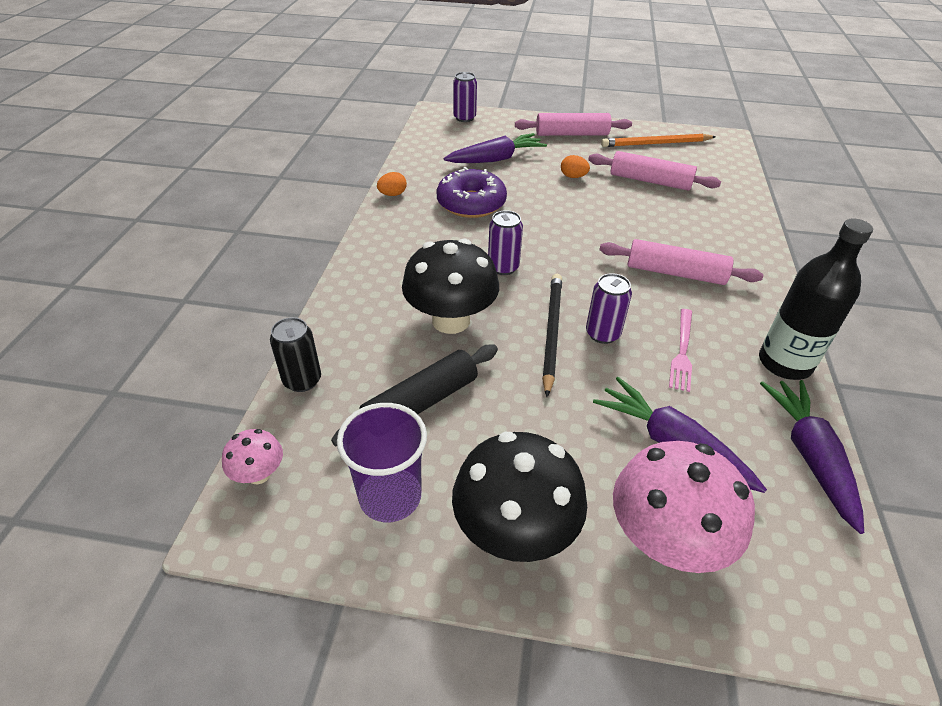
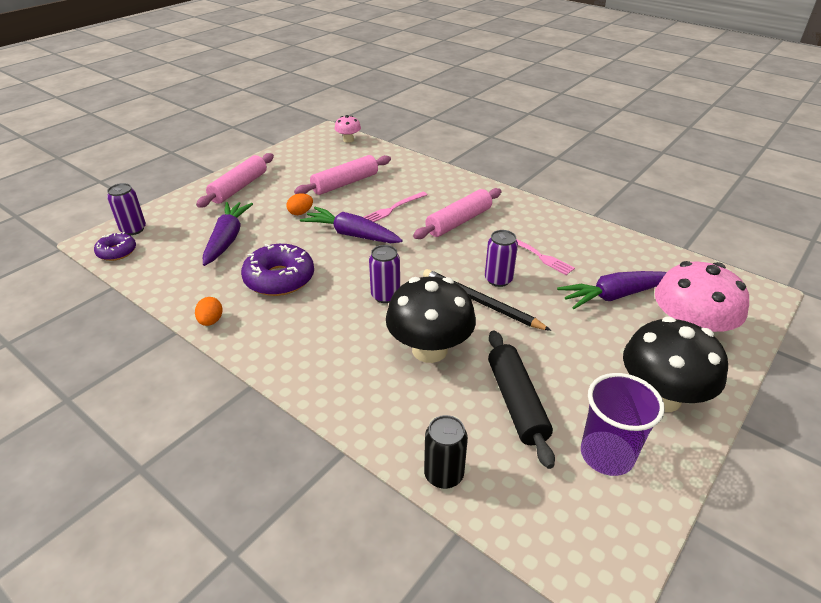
camera: 60 degrees left, 5 degrees down
pink mushroom [222,429,283,484] -> pink mushroom moved to [335,115,361,143]
orange pencil [601,134,716,147] -> none
black bottle [759,218,873,380] -> none
purple carrot [760,380,864,534] -> purple carrot moved to [300,207,403,243]
none -> purple donut [94,232,136,261]
none -> pink fork [363,192,427,222]

